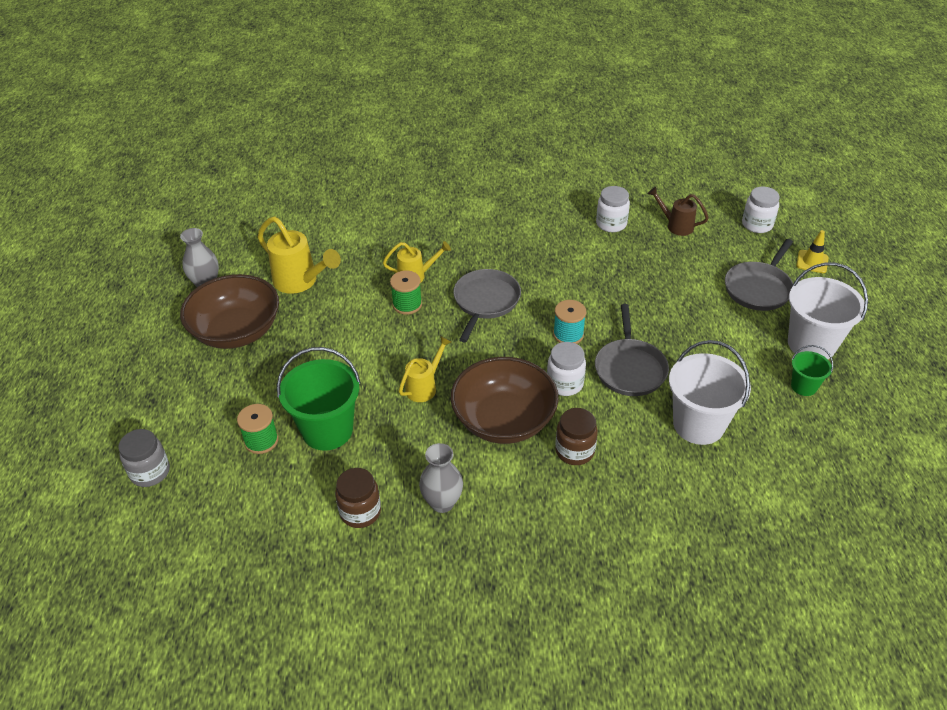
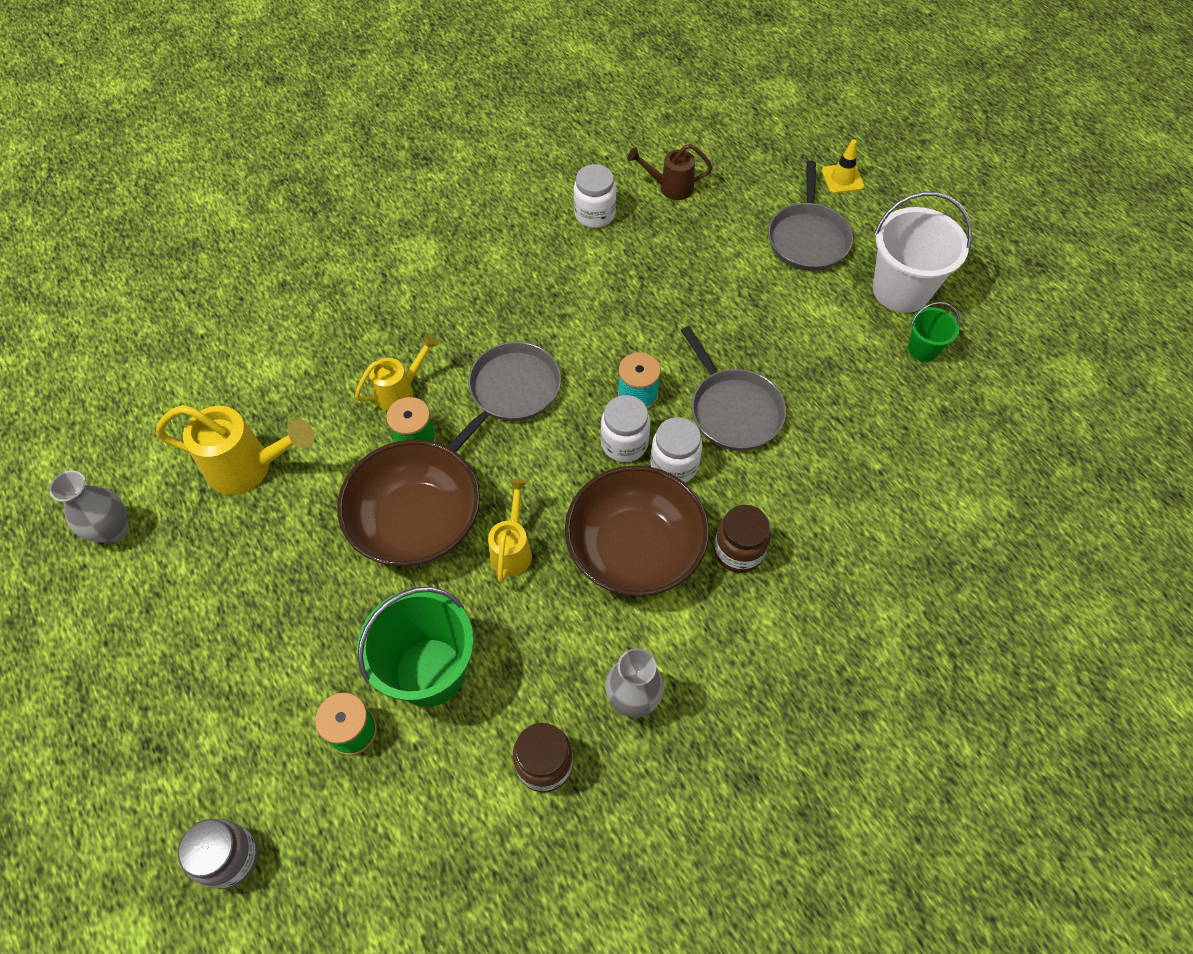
camera: 30 degrees left, 15 degrees up
brown bowl [180,274,279,349] -> brown bowl moved to [337,439,480,567]
grey pan [453,269,521,342] -> grey pan turned 45 degrees clockwise [448,342,561,452]
white bucket [669,340,751,445] -> none
white jar [742,187,780,233] -> white jar moved to [601,395,650,462]

